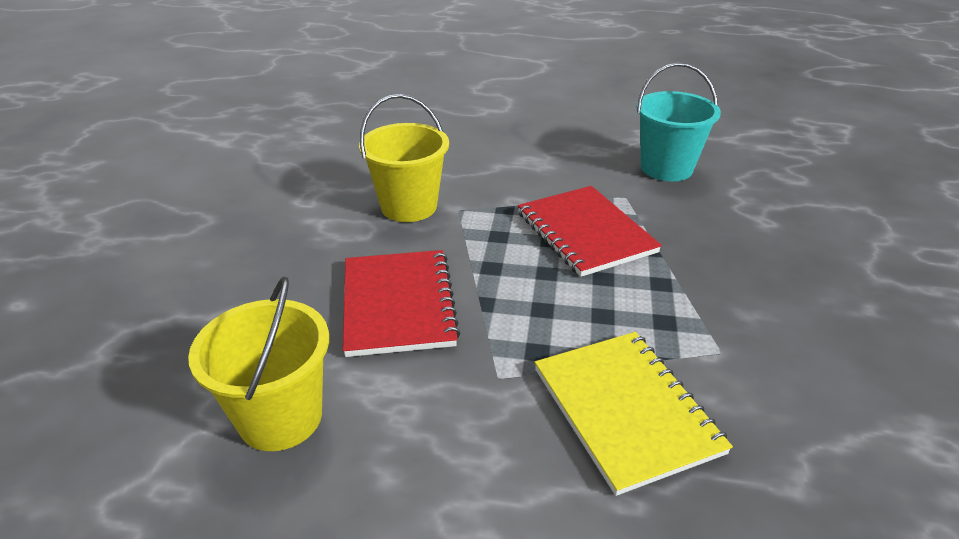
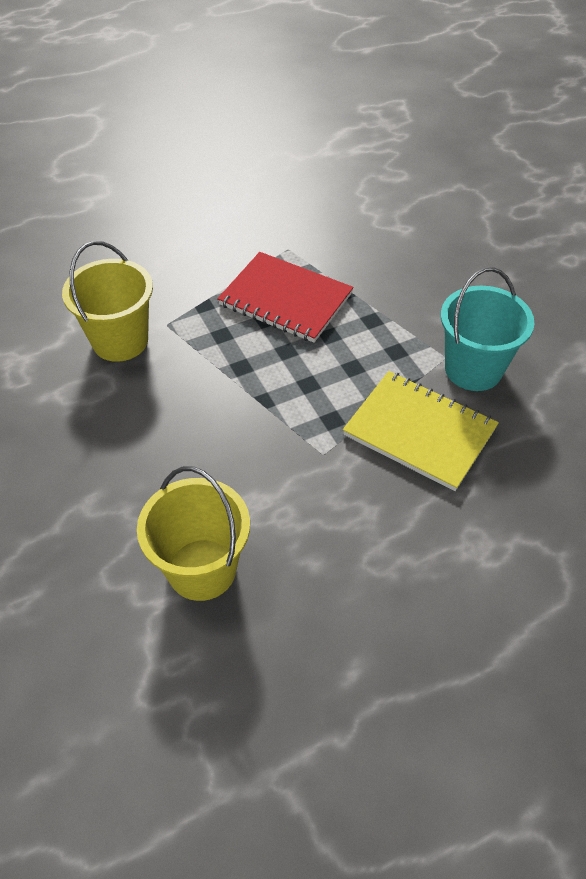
camera: 35 degrees left, 15 degrees up
red notebook [343,250,460,357] -> none
turquoise bucket [636,63,721,181] -> turquoise bucket moved to [441,267,535,391]

